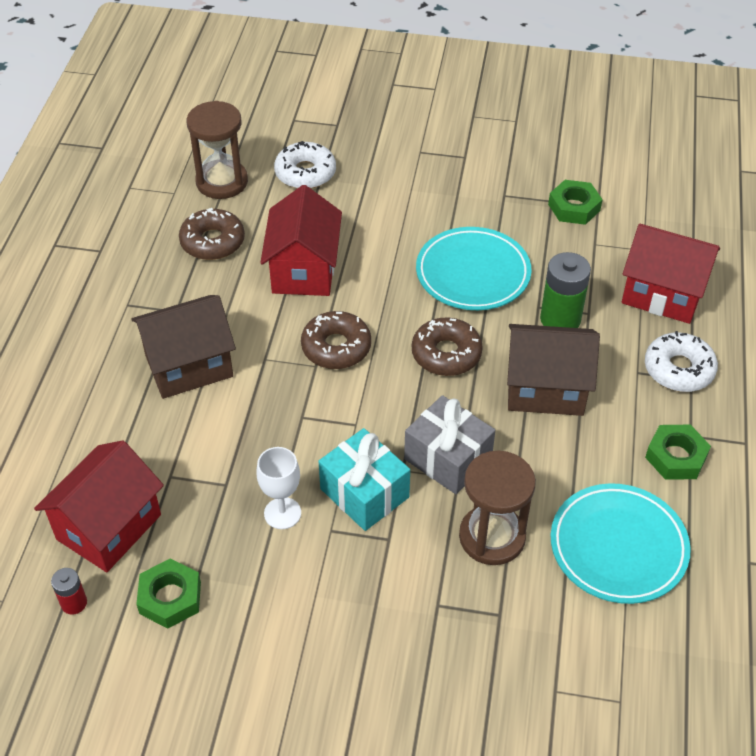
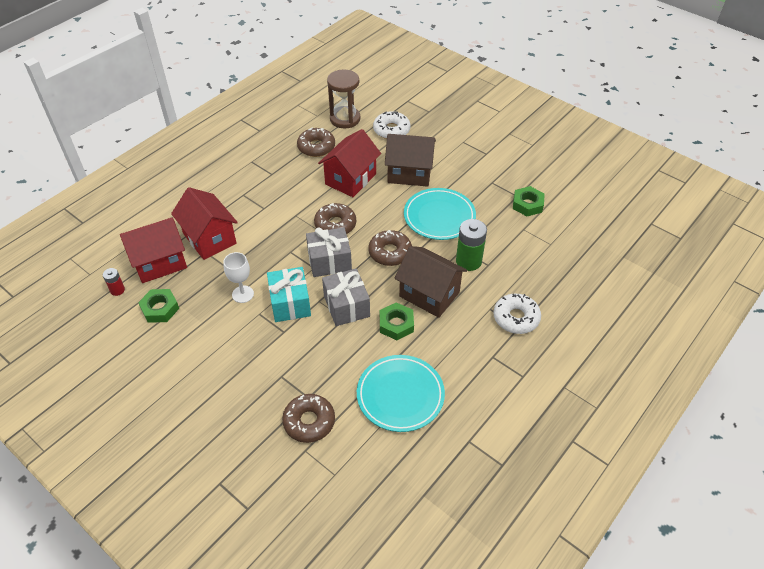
camera: 30 degrees right, 0 degrees up
brown house [132,295,236,399] -> brown house moved to [385,134,436,187]
brown hourglass [459,451,536,565] -> none
red house [622,224,720,324] -> red house moved to [171,187,238,260]
green nut [645,425,711,480] -> green nut moved to [380,302,414,340]
none -> brown donut [282,394,335,443]
none -> grey gift [306,227,352,277]

